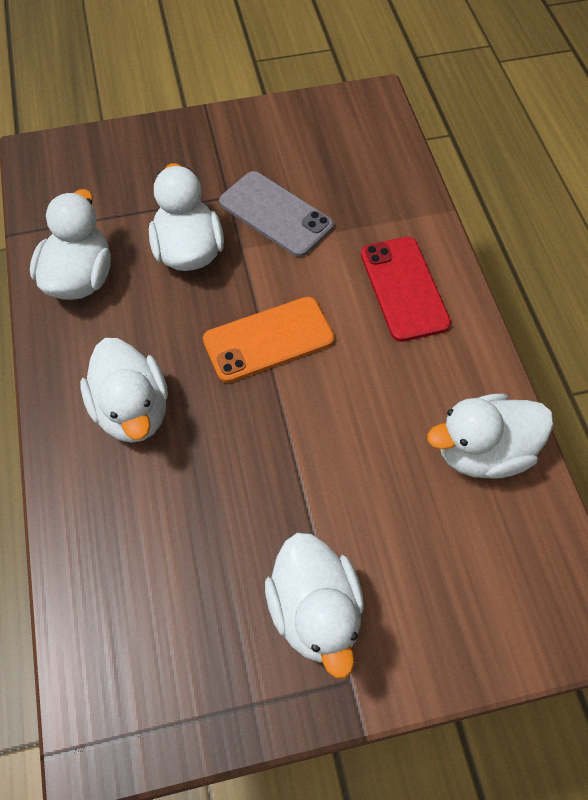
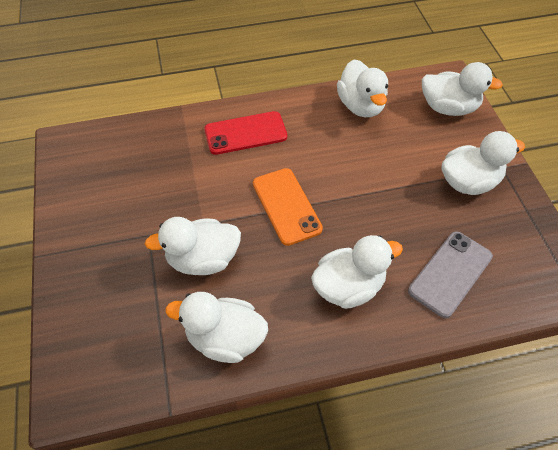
camera: 90 degrees left, 5 degrees down
grey phone [219,171,333,257] -> grey phone moved to [408,231,493,318]
none -> white duck [422,62,503,116]

